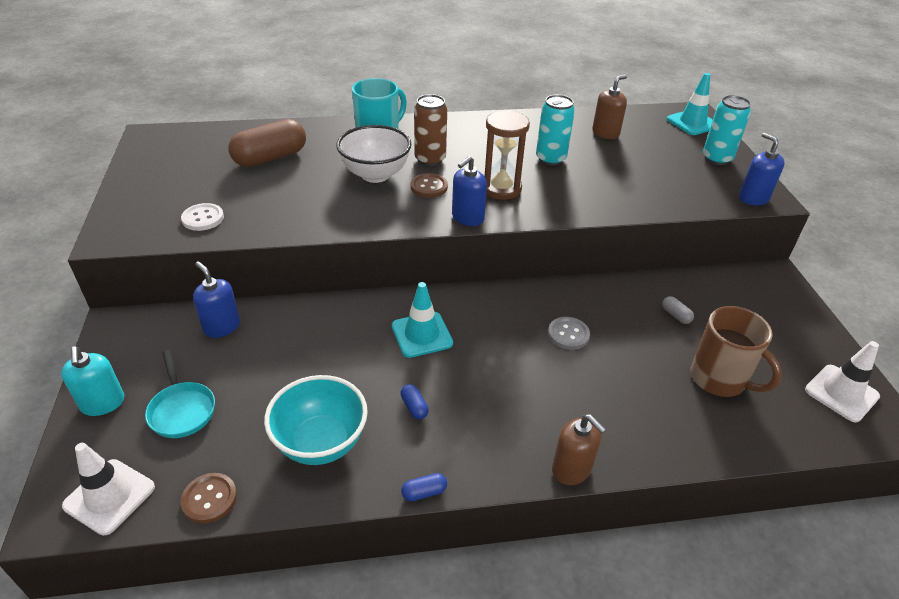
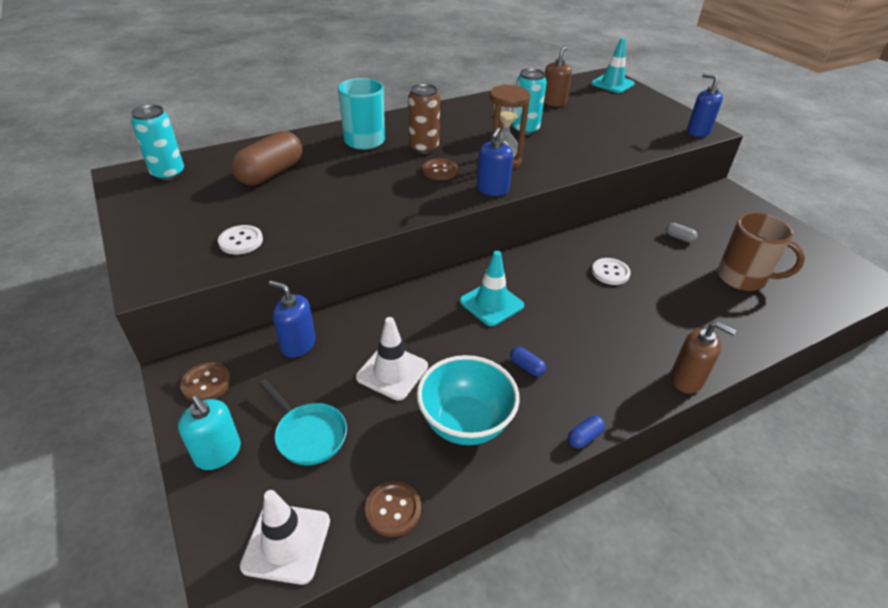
camera: 20 degrees left, 0 degrees up
white bowl [336,125,411,183] -> none
grey button [548,317,590,350] -> white button [592,258,631,285]
turquoise can [703,95,751,165] -> turquoise can moved to [131,105,184,181]
white traffic cone [805,341,880,422] -> white traffic cone moved to [356,317,428,401]
none -> brown button [180,362,231,401]

